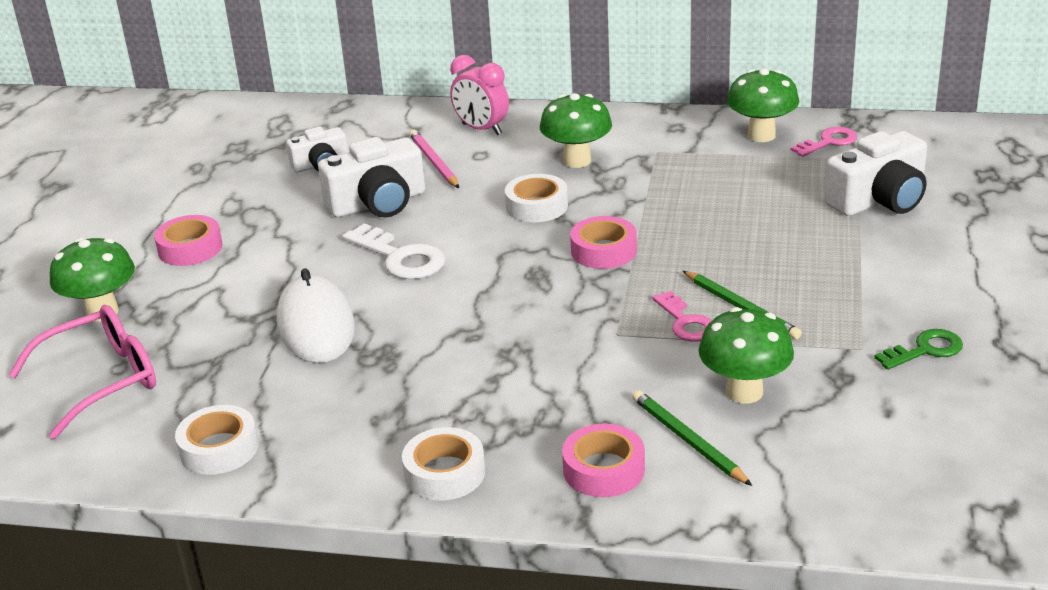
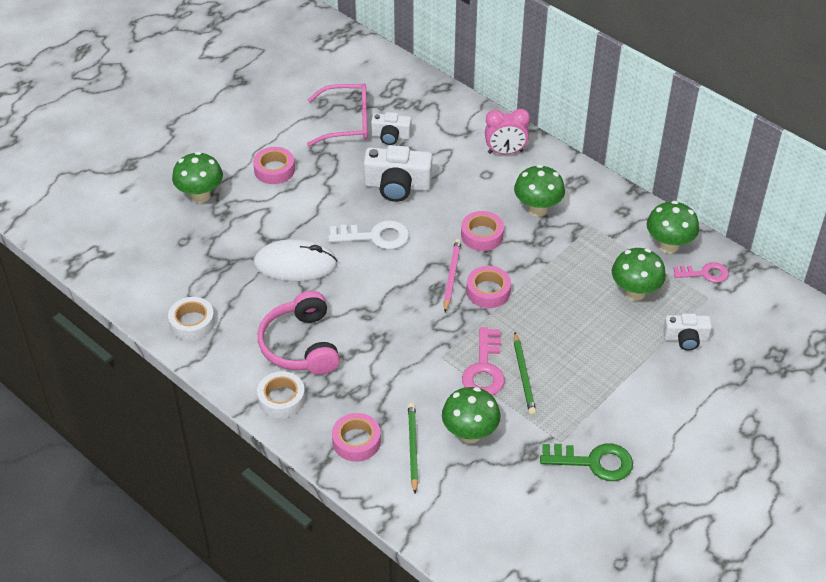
camera: 30 degrees right, 15 degrees up
pink glasses [9,305,156,439] -> pink glasses moved to [307,83,368,147]
white mouse [277,268,355,363] -> white mouse turned 75 degrees clockwise [253,239,338,281]
white key [343,223,445,279] -> white key turned 75 degrees counterclockwise [328,220,409,250]
pink pencil [409,130,459,188] -> pink pencil moved to [443,239,461,312]
pink clock [450,55,509,135] -> pink clock turned 75 degrees counterclockwise [485,109,530,154]
white tape [505,174,568,222] -> pink tape [461,211,504,251]
pink key [652,291,712,342] -> pink key [462,327,505,395], size x1.51
white camera [824,131,927,216] -> white camera [663,313,712,351], size x0.61
green key [874,329,963,370] -> green key [540,443,633,481], size x1.51
none -> pink headphones [258,291,340,375]
none -> green mushroom [612,248,666,301]

